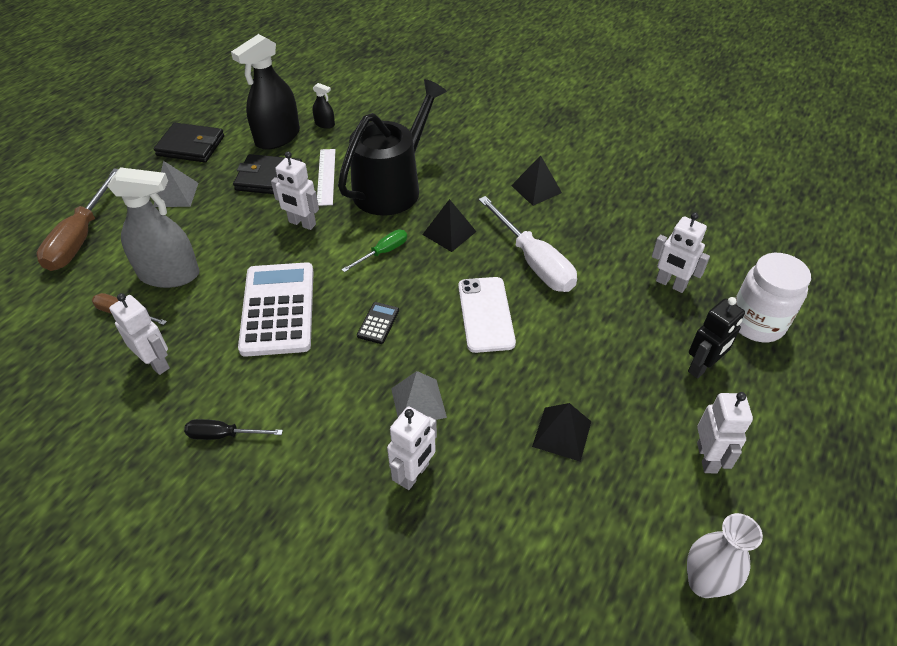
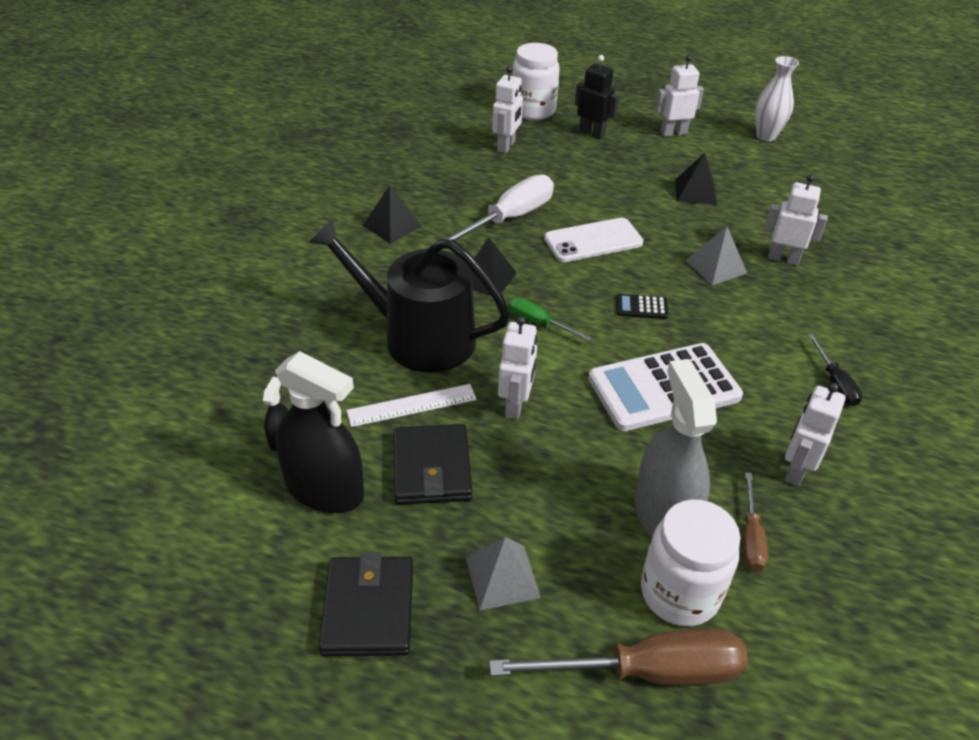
camera: 105 degrees left, 5 degrees down
none -> white jar [641,499,741,626]

